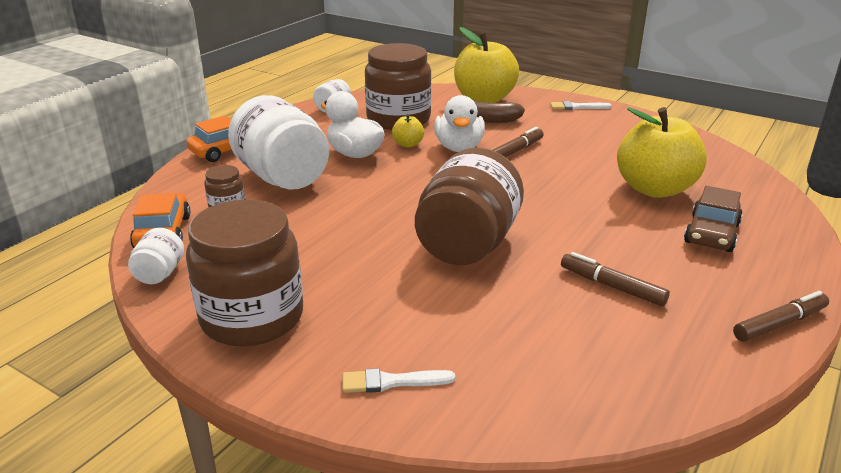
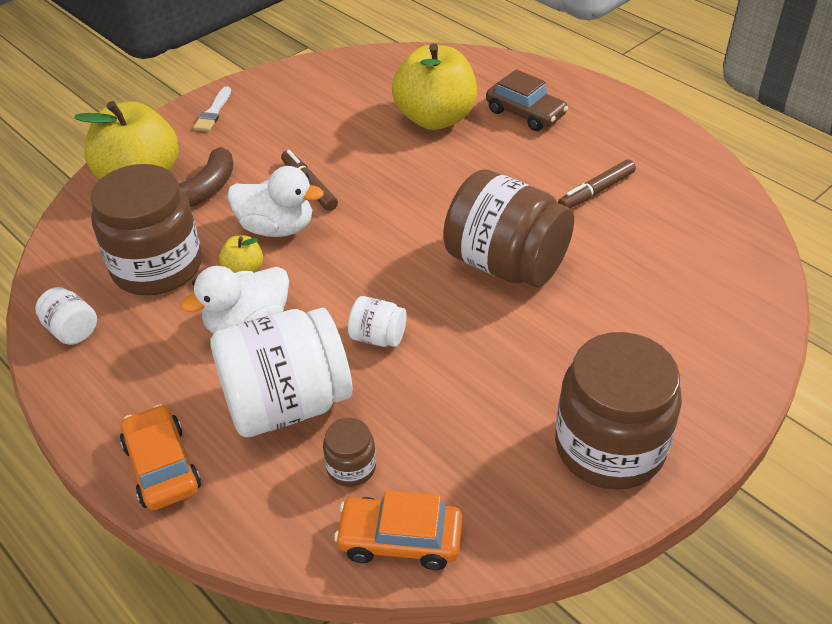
camera: 75 degrees left, 15 degrees up
white jar [128,228,184,284] -> white jar moved to [348,296,407,347]
white brush [343,368,455,393] -> none
brown marker [733,291,829,342] -> none

